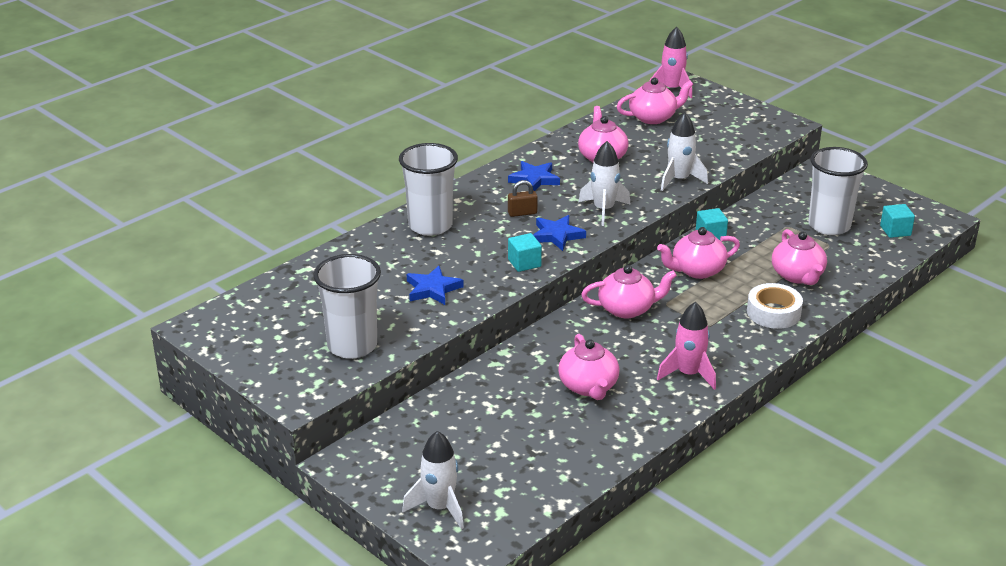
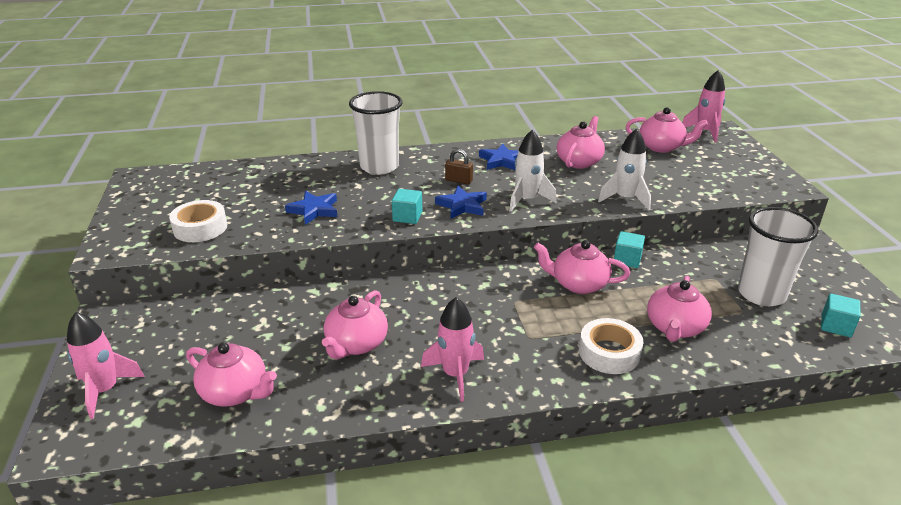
camera: 35 degrees right, 0 degrees up
white cup [313,254,381,359] -> white tape [169,200,227,242]
white rocket [402,431,464,529] -> pink rocket [67,312,145,419]
pink teapot [581,265,677,318] -> pink teapot moved to [186,343,277,407]

